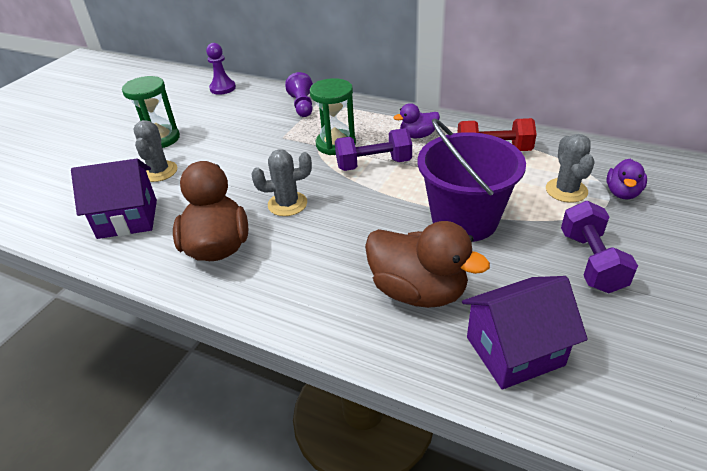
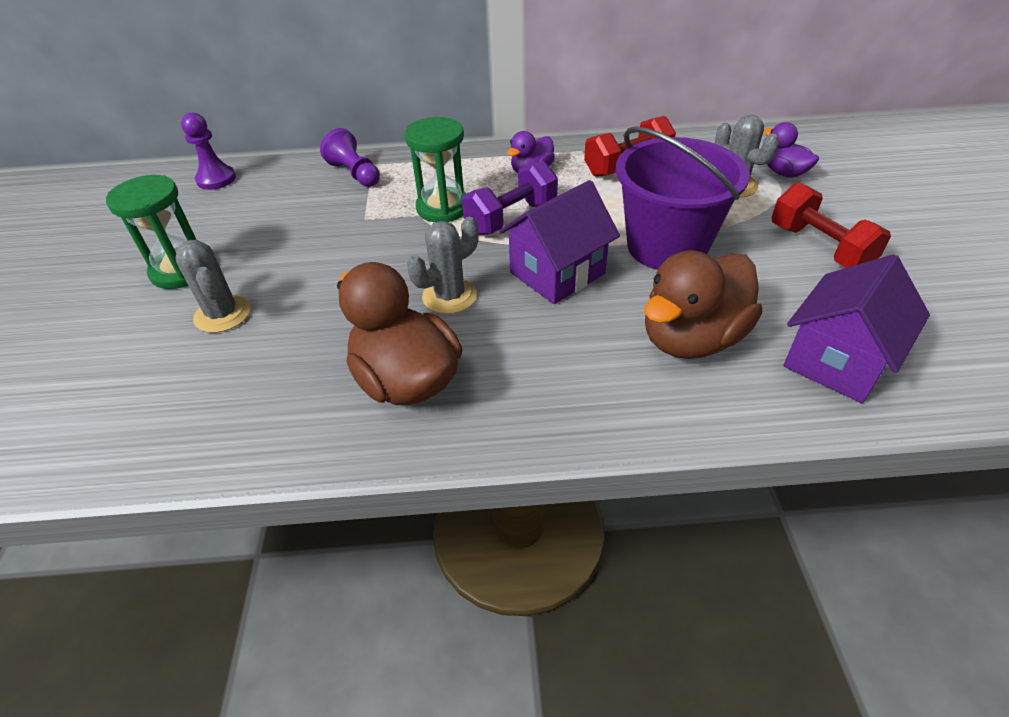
camera: 30 degrees left, 5 degrees up
purple house [71,159,157,239] -> purple house moved to [499,180,620,304]
brown duck [365,221,490,308] -> brown duck turned 135 degrees clockwise [644,251,762,359]
purple dumbbell [561,201,638,293] -> red dumbbell [772,182,891,268]
purple duck [607,159,647,199] -> purple duck turned 150 degrees clockwise [764,122,819,178]

